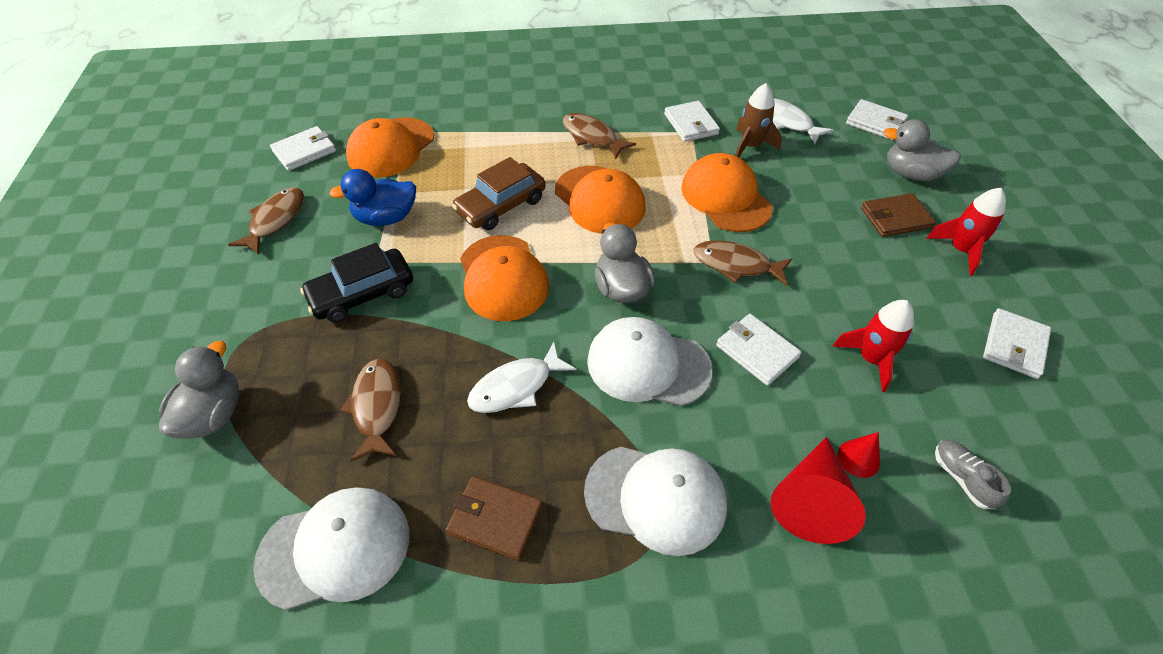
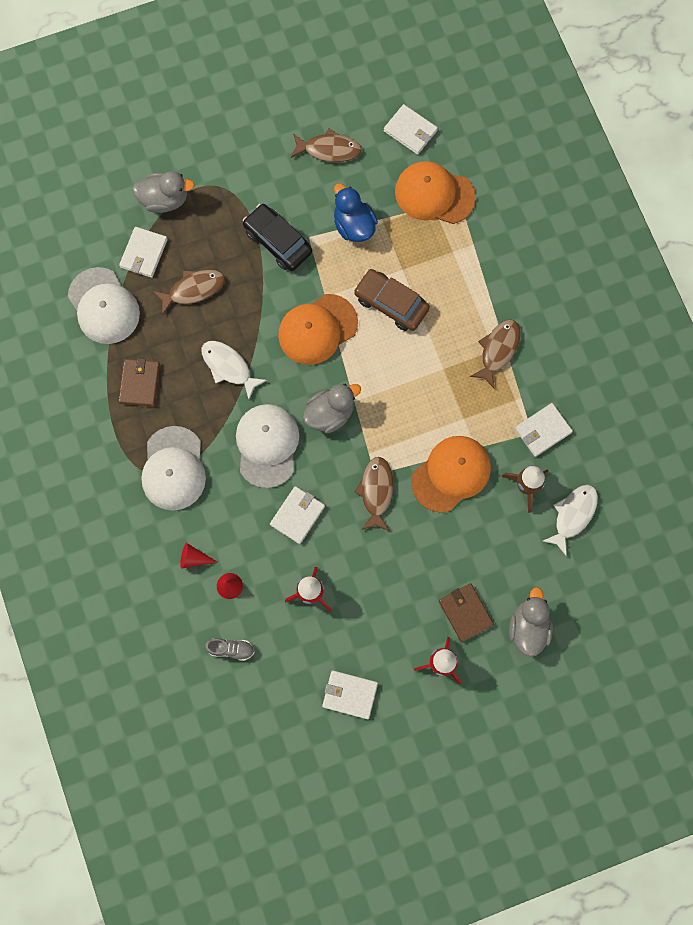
camera: 75 degrees right, 25 degrees up
orange cap [555,166,646,234] -> none
red cone [771,437,866,544] -> red cone [180,543,217,569], size x0.51
white wallet [846,99,908,140] -> white wallet moved to [119,227,168,278]
grey shoe [935,440,1011,509] -> grey shoe turned 45 degrees clockwise [205,638,255,661]

